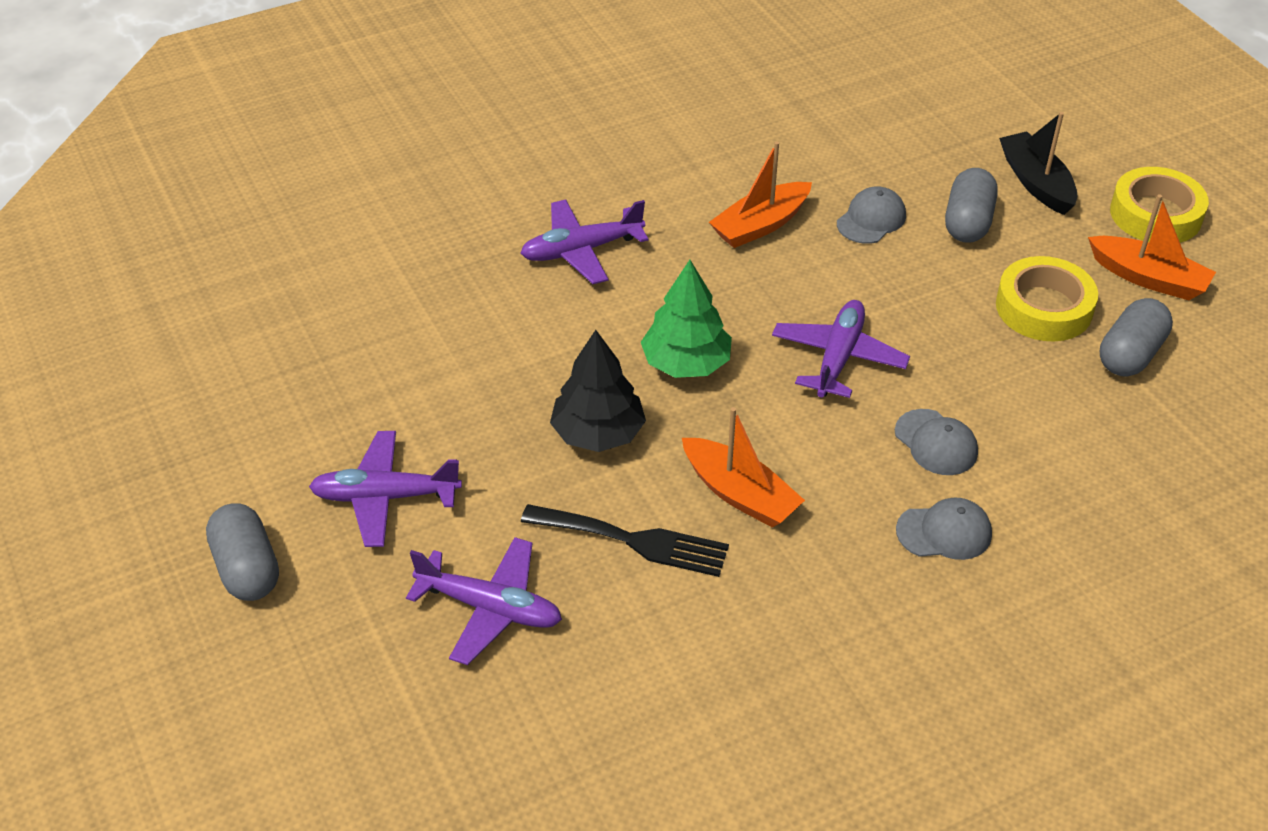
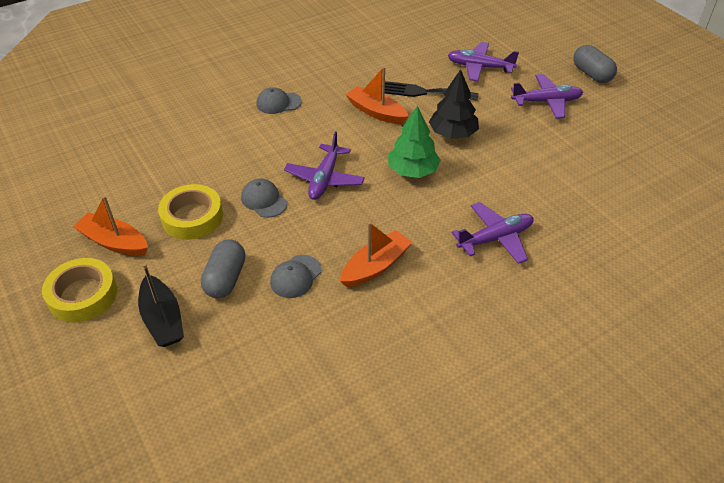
camera: 175 degrees right, 0 degrees up
grey cap [895,409,978,475] -> grey cap moved to [241,179,287,218]
grey capsule [1100,298,1173,377] -> none

